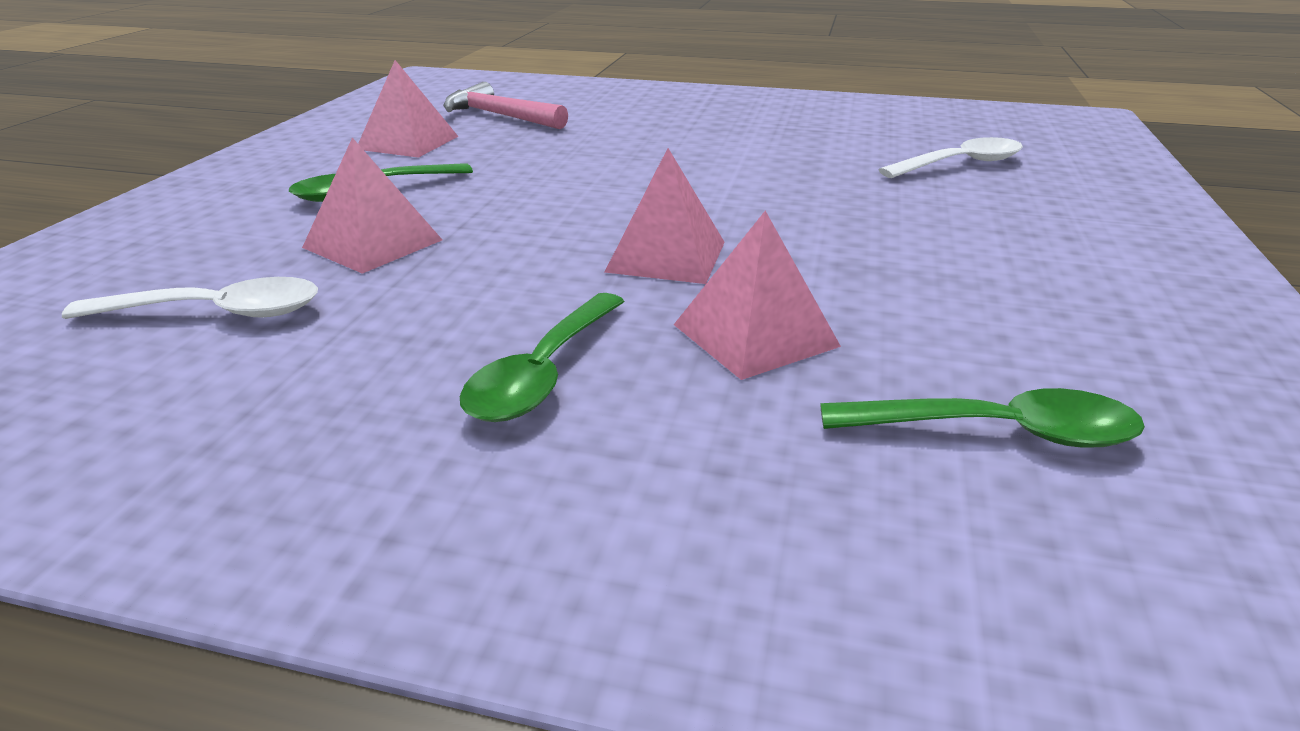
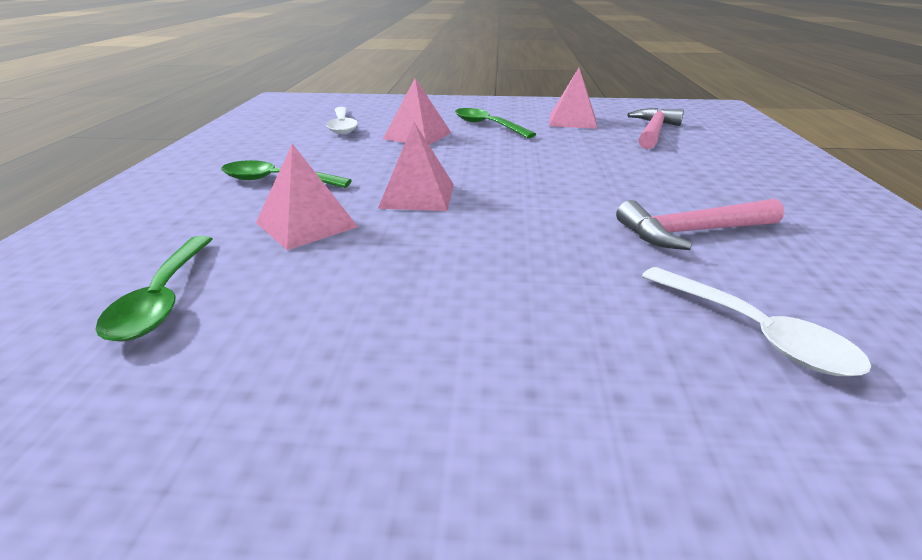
camera: 80 degrees right, 0 degrees up
none -> pink hammer [616,199,784,250]

